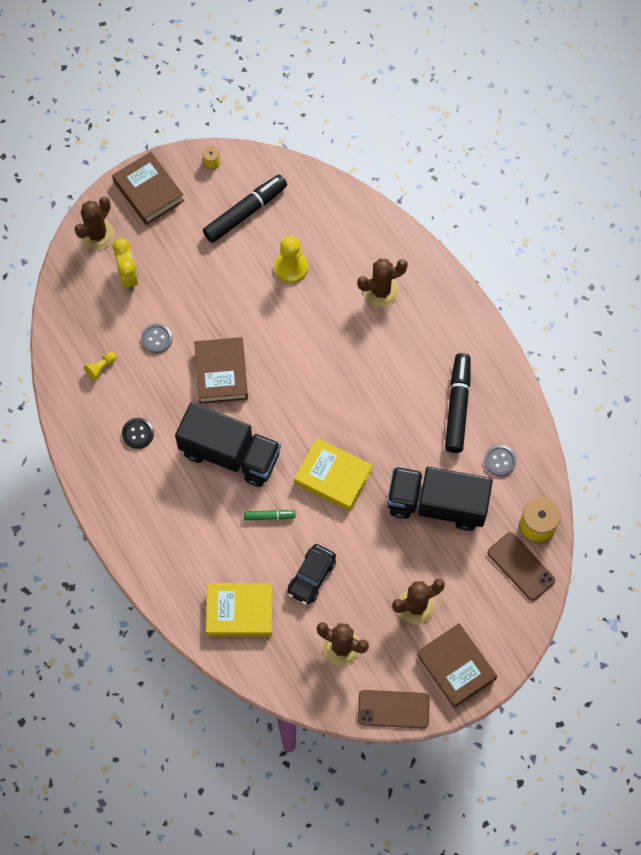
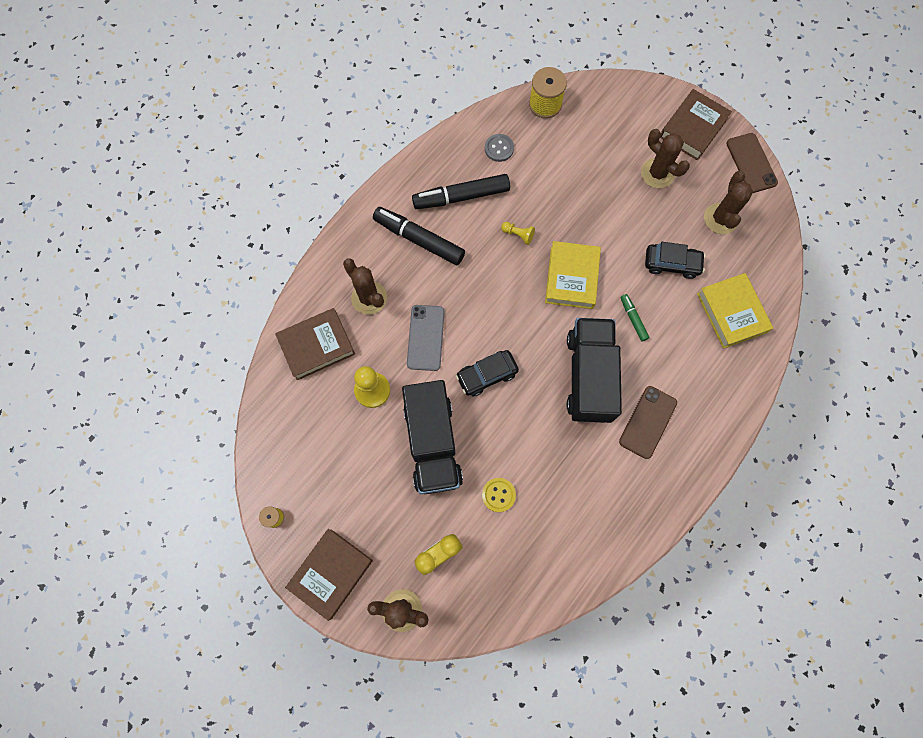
camera: 110 degrees left, 5 degrees up
yellow pawn [84,352,116,381] -> yellow pawn moved to [501,222,535,245]
black button [122,418,154,449] -> none
grey button [141,323,172,353] -> yellow button [482,478,516,512]
brown book [194,337,248,404] -> brown book moved to [275,308,355,380]
black marker [203,175,287,243] -> black marker moved to [373,207,465,265]
black truck [387,467,493,531] -> black truck moved to [402,380,463,494]
brown phone [487,532,555,601] -> brown phone moved to [619,386,677,459]
none -> grey phone [407,305,445,371]
none -> black car [456,350,519,397]

